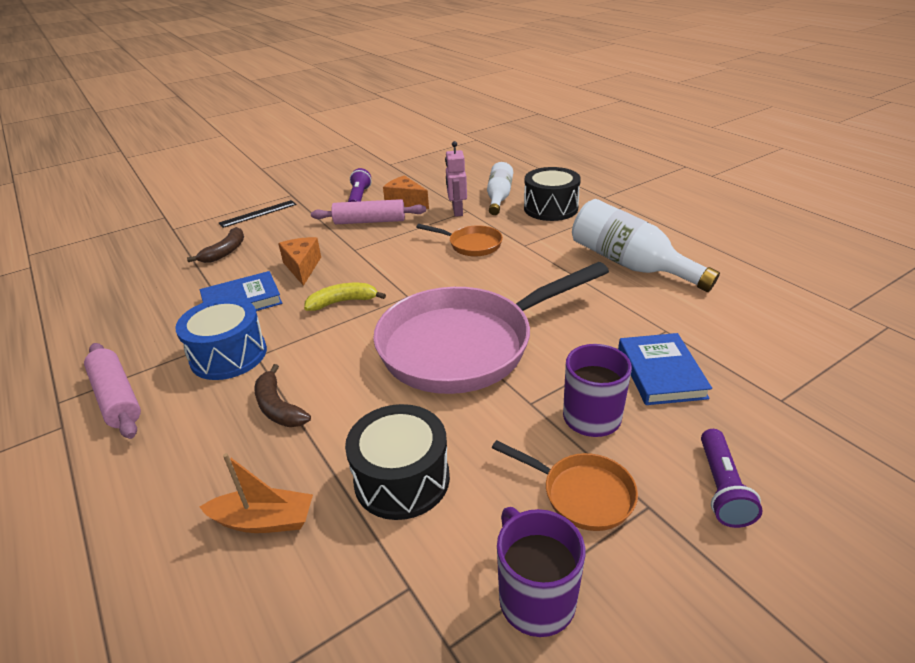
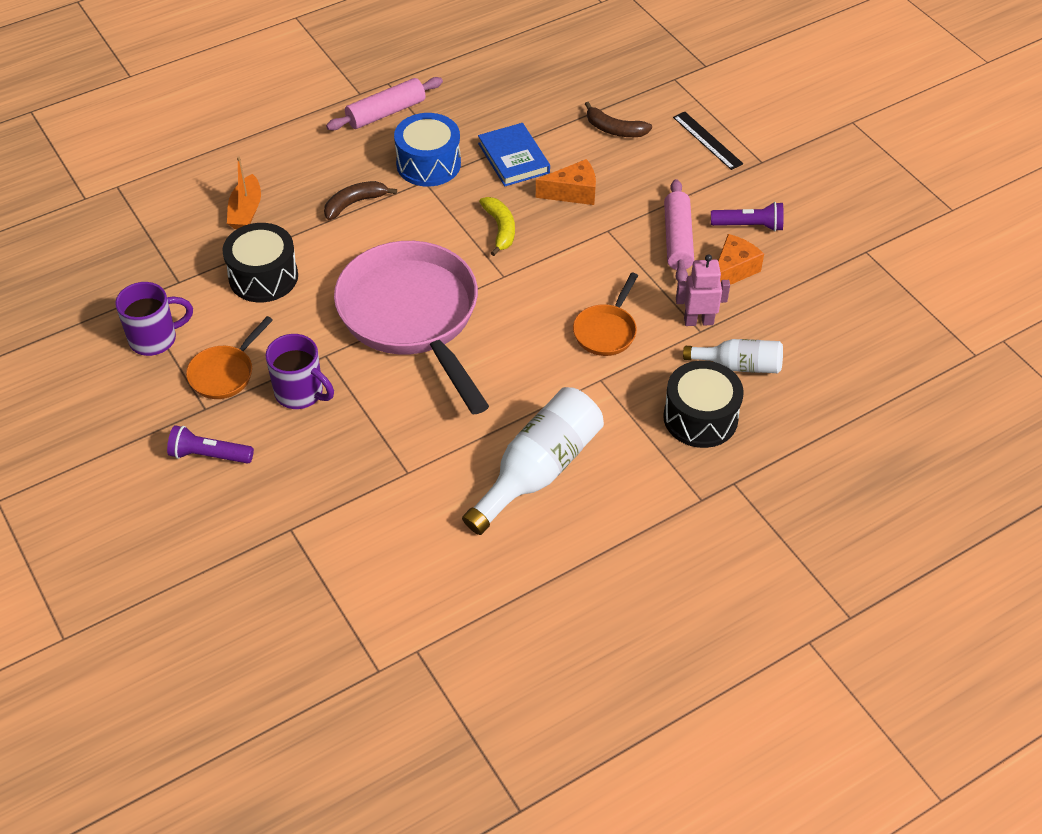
camera: 90 degrees right, 15 degrees up
blue book [618,333,712,405] -> none

